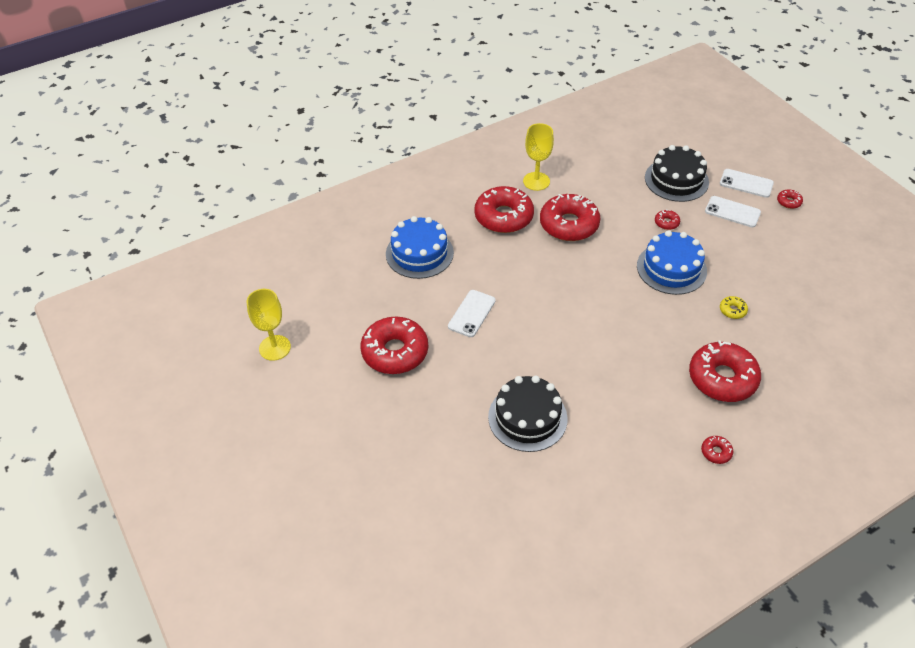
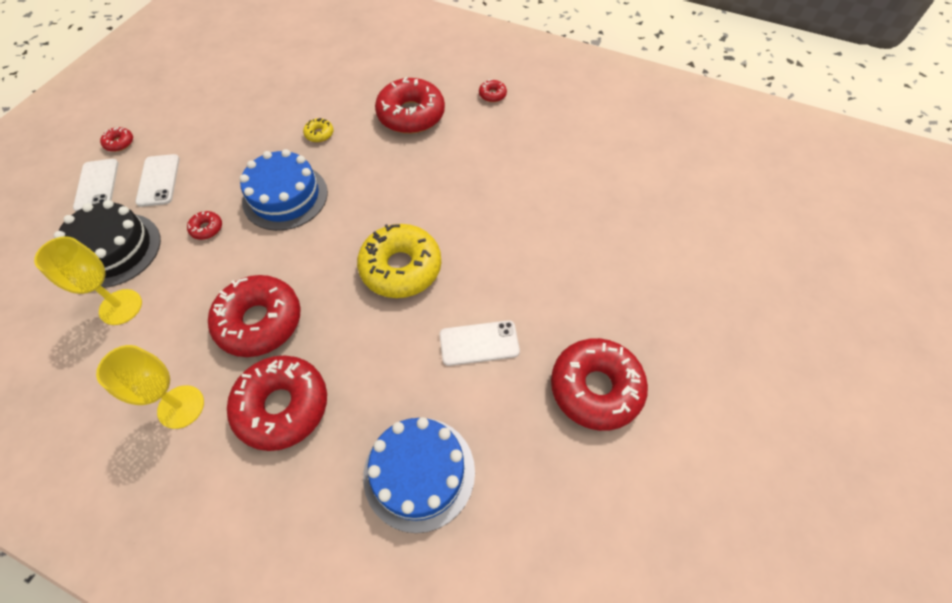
camera: 125 degrees left, 10 degrees up
yellow goblet [247,289,291,361] -> yellow goblet moved to [34,236,142,325]
black cake [488,375,568,452] -> none
none -> yellow donut [357,224,441,298]

